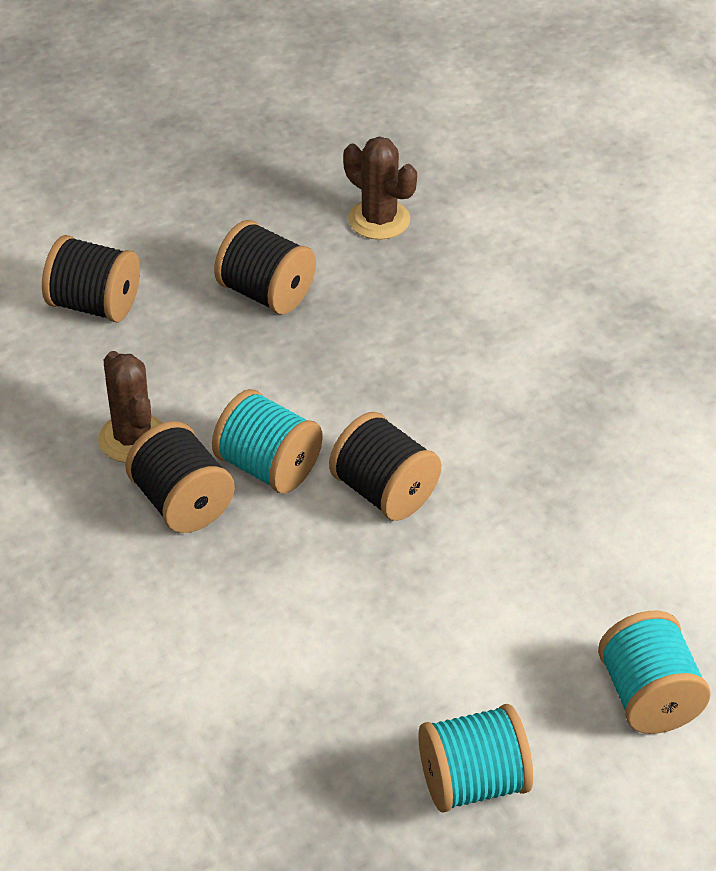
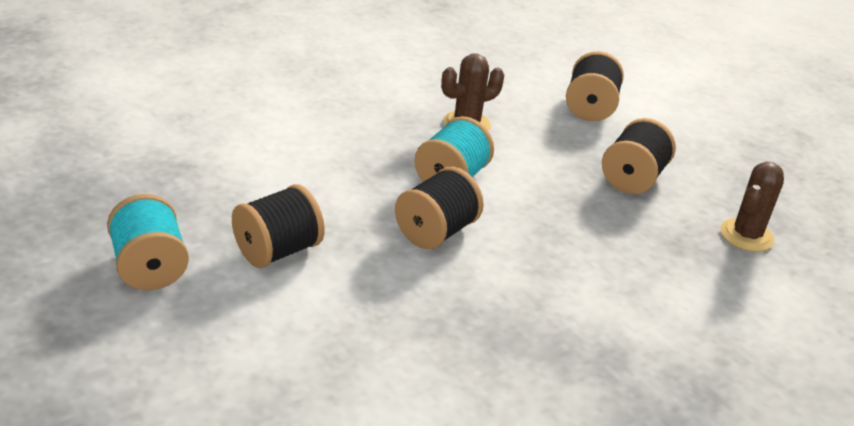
camera: 80 degrees right, 10 degrees down
black spool [125,421,235,533] -> black spool moved to [232,184,325,268]
turquoise spool [598,610,711,734] -> none

